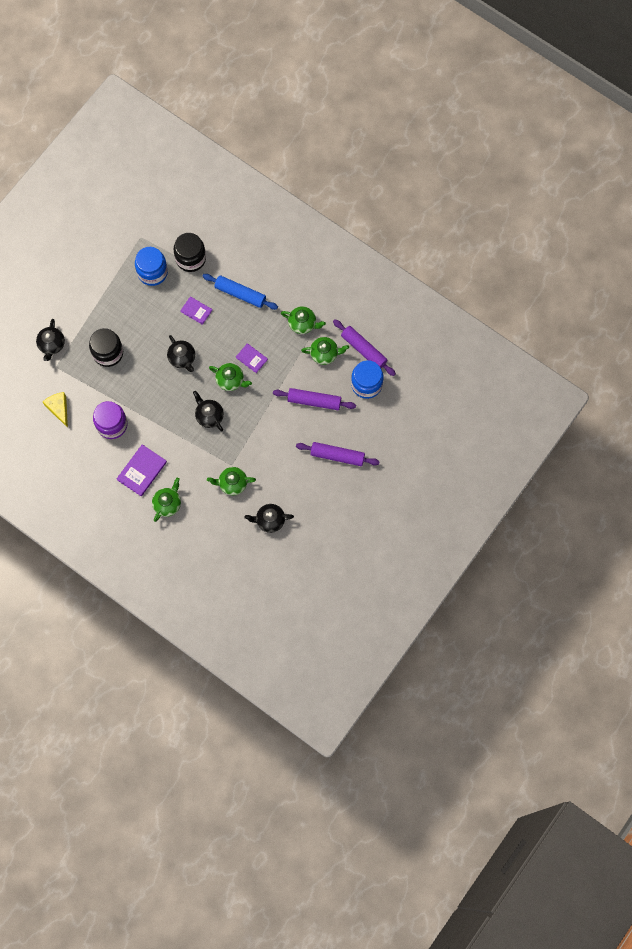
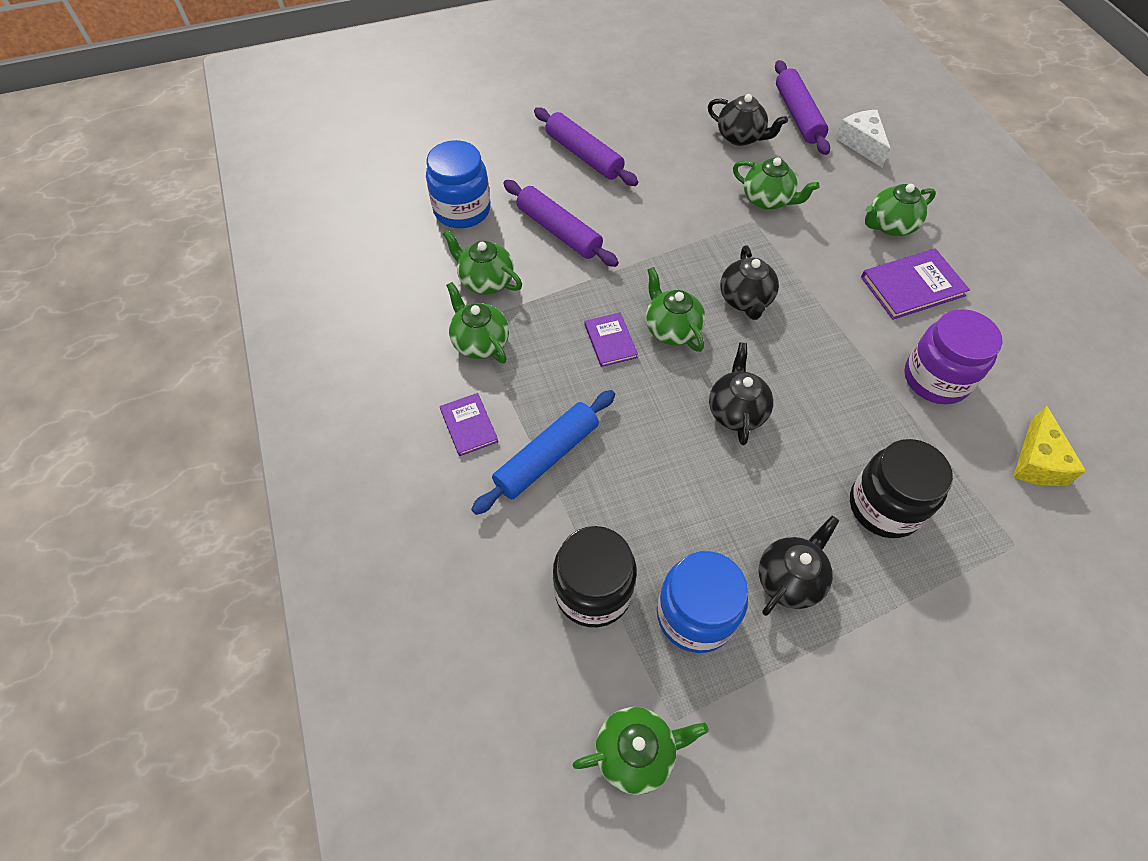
camera: 145 degrees left, 15 degrees down
black teapot [36,319,65,361] -> black teapot moved to [759,516,839,616]
purple book [180,296,212,325] -> purple book moved to [440,393,498,456]
blue rolling pin [202,274,278,310] -> blue rolling pin turned 75 degrees clockwise [471,390,615,515]
purple rolling pin [333,319,396,376] -> purple rolling pin moved to [775,60,830,155]
none -> green teapot [572,707,708,795]
none -> white cheese [836,110,890,167]

